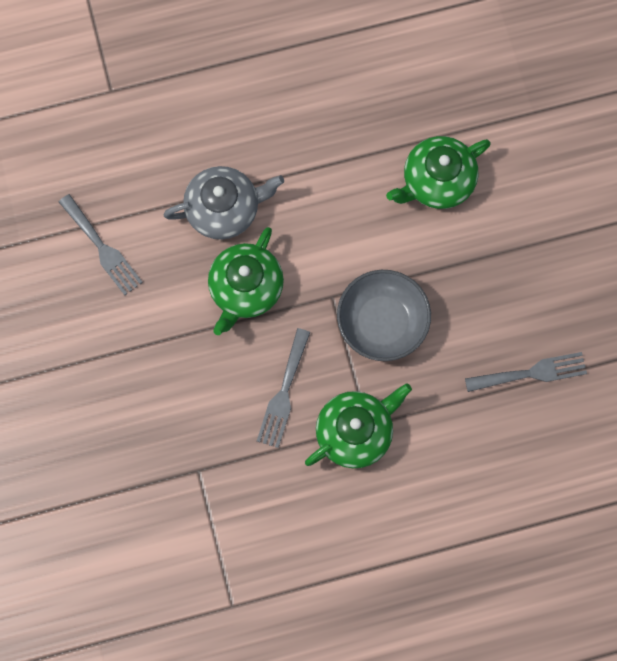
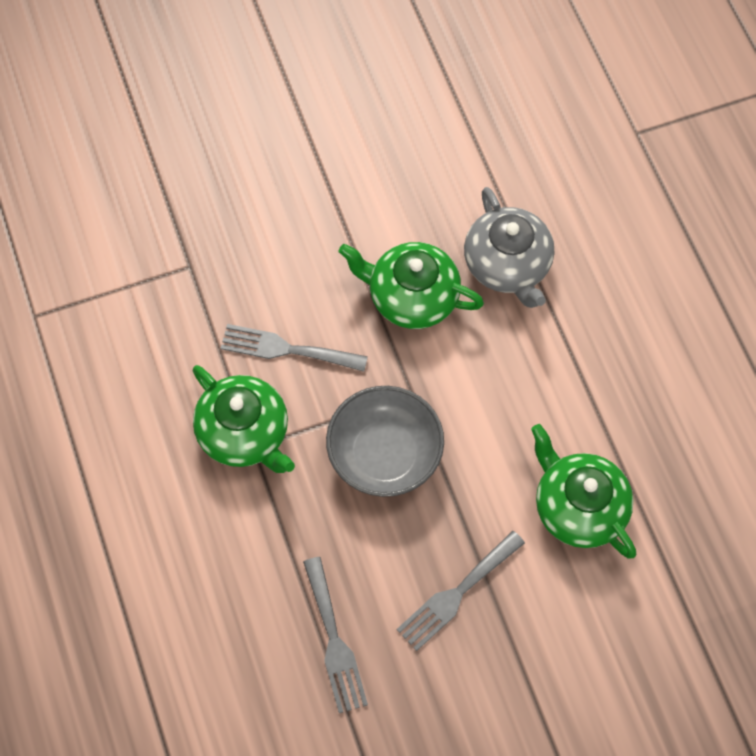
camera: 85 degrees right, 10 degrees down
grey fork [59,194,143,295] -> grey fork moved to [397,531,525,651]

